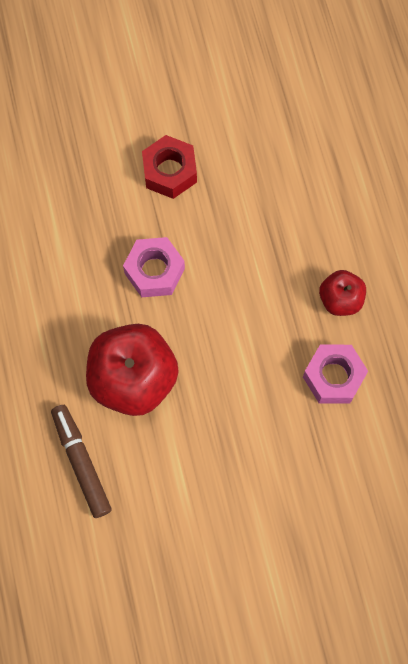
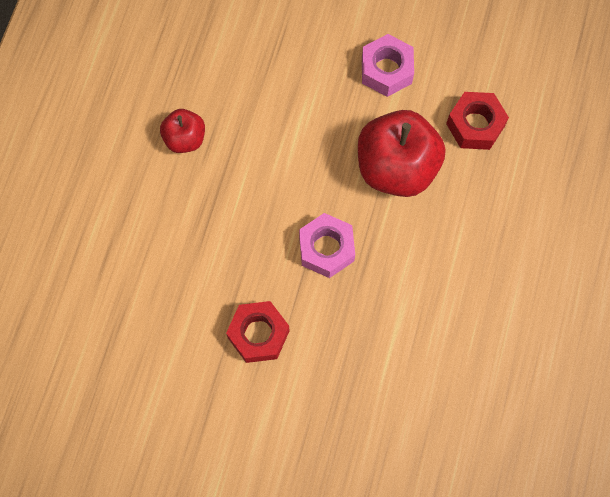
camera: 150 degrees left, 0 degrees up
brown marker [51,405,112,518] -> red nut [446,92,509,150]
pink nut [303,345,368,404] -> pink nut moved to [362,34,414,97]

